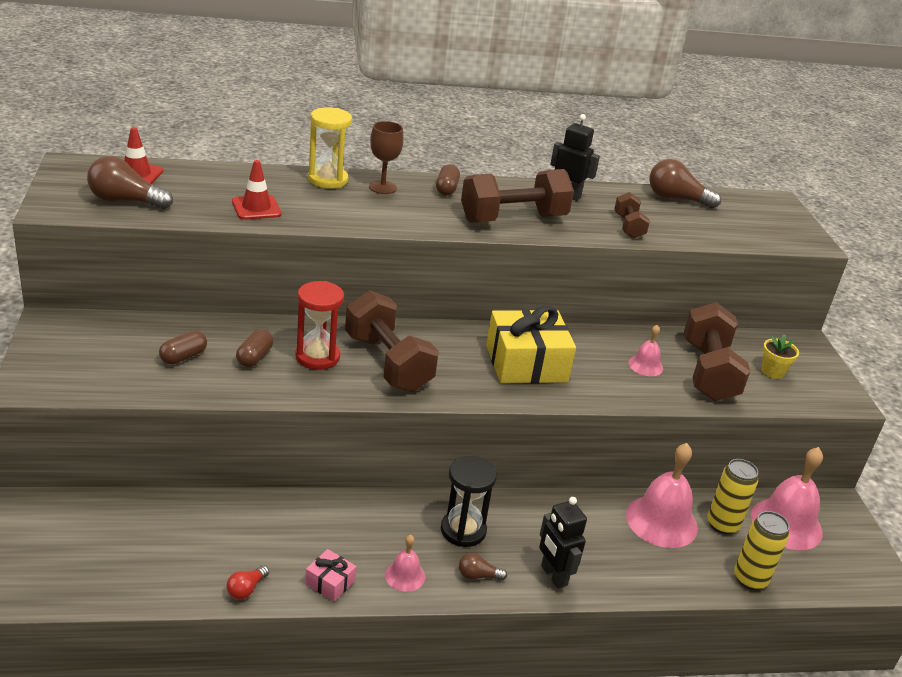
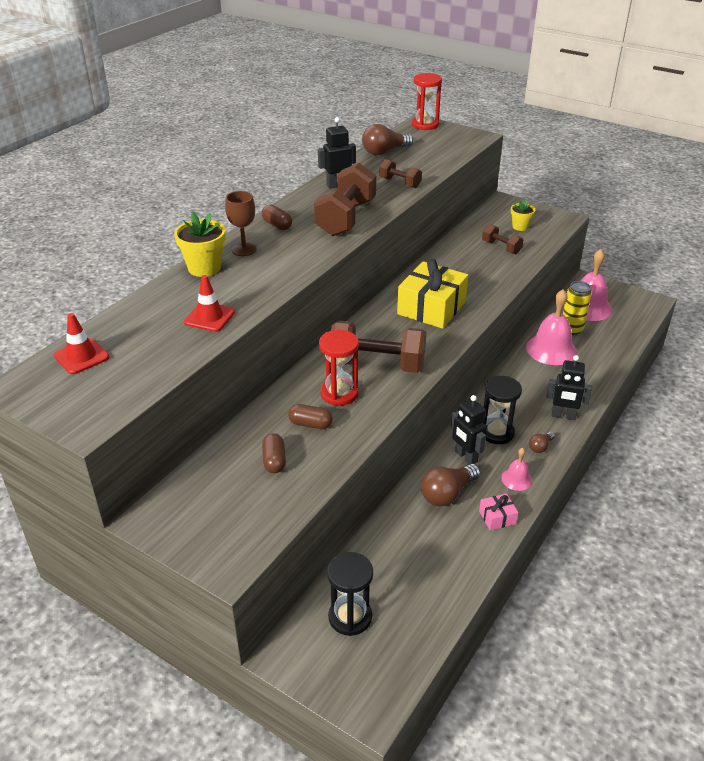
camera: 45 degrees left, 5 degrees up
brown light bulb [87,156,173,209] -> brown light bulb moved to [421,464,480,506]
red light bulb [227,566,269,599] -> none
brown capsule [236,329,273,367] -> brown capsule turned 45 degrees counterclockwise [288,404,333,429]
yellow hourglass [308,107,352,189] -> yellow flower pot [174,212,225,277]
pink bell [629,325,663,376] -> none
brown dumbbell [684,302,750,401] -> brown dumbbell [482,224,523,254], size x0.52
yellow can [734,511,790,590] -> none
none -> black hourglass [327,552,373,636]
none -> red hourglass [412,73,442,130]
none -> black robot [451,395,487,464]

